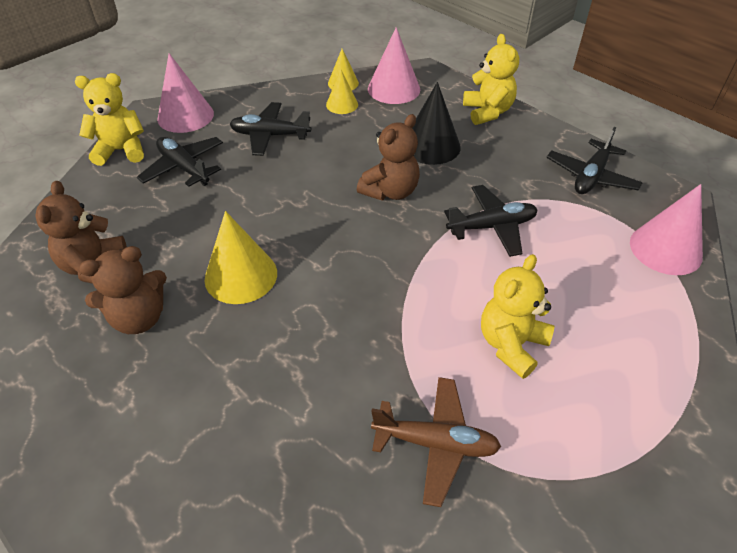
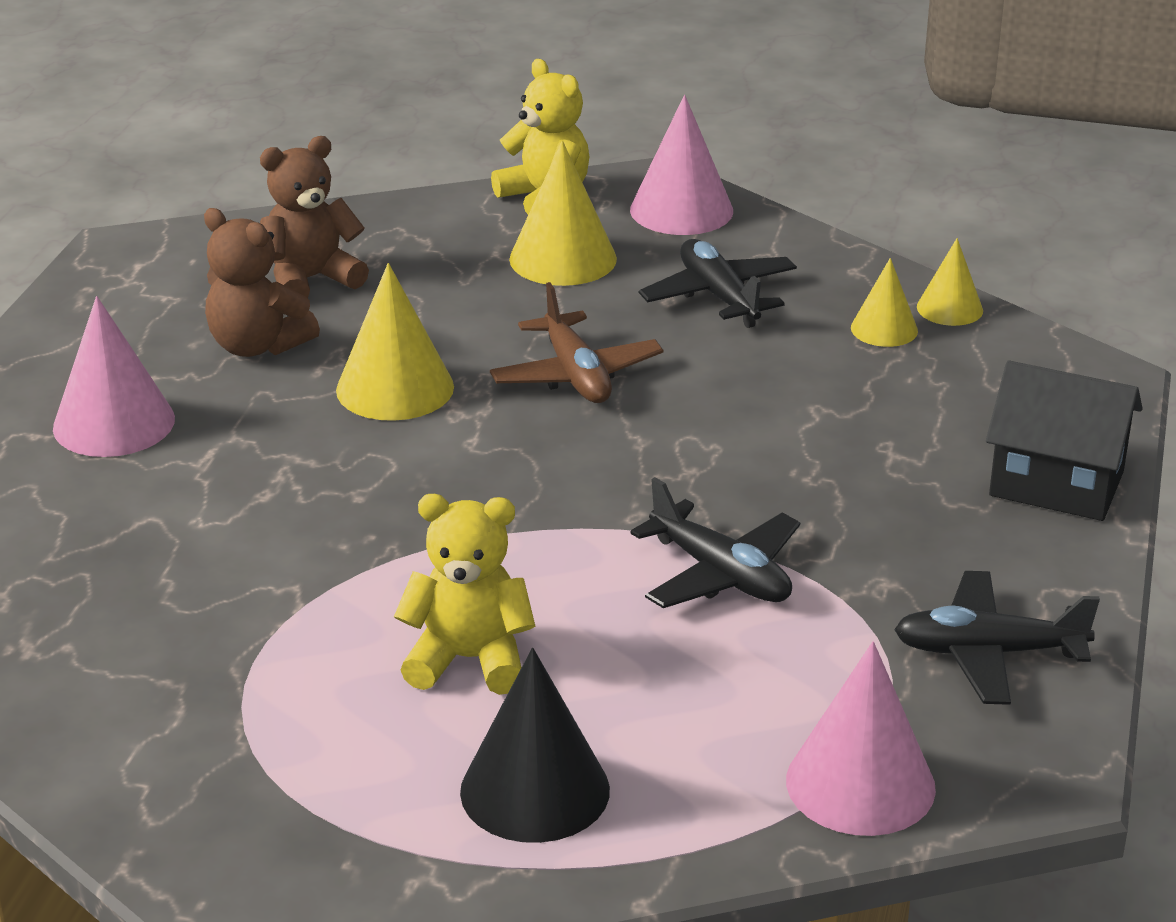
camera: 60 degrees right, 15 degrees down
black plane [137,137,223,187] -> yellow cone [509,141,617,286]
brown teddy bear [357,114,420,200] -> none
pink cone [368,27,420,104] -> pink cone moved to [53,296,175,457]
brown plane [371,377,501,507] -> brown plane moved to [490,282,663,403]
black cone [412,82,461,165] -> black cone moved to [460,648,610,843]
yellow teddy bear [463,34,519,125] -> black house [986,360,1142,521]

